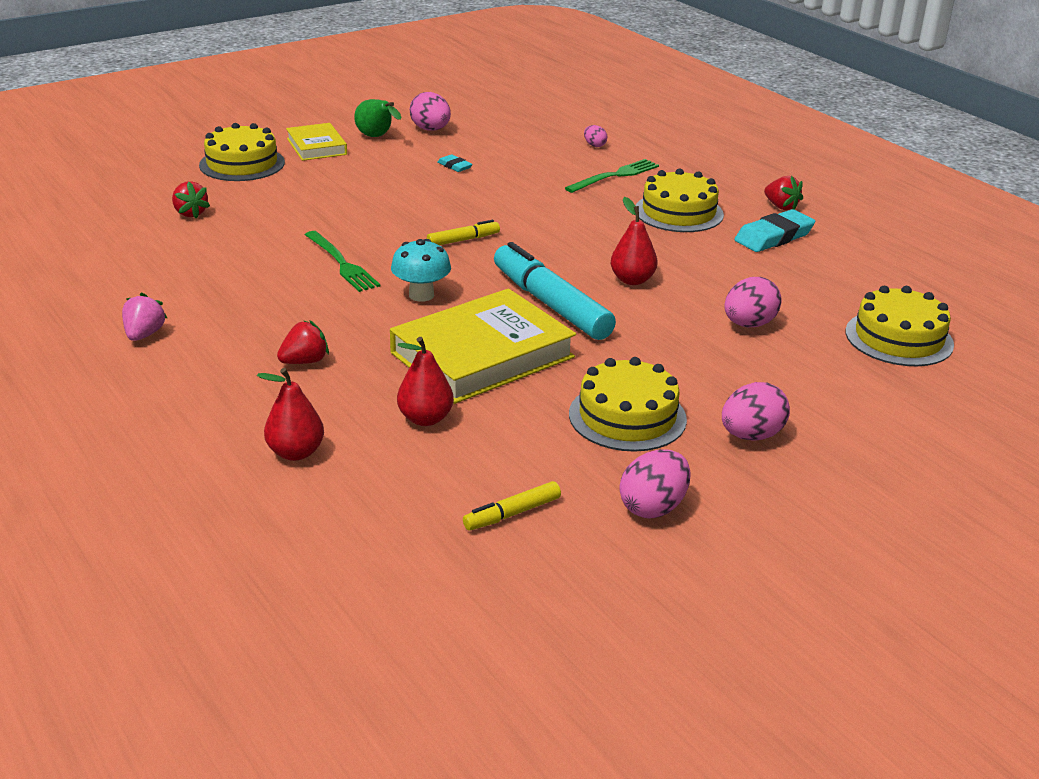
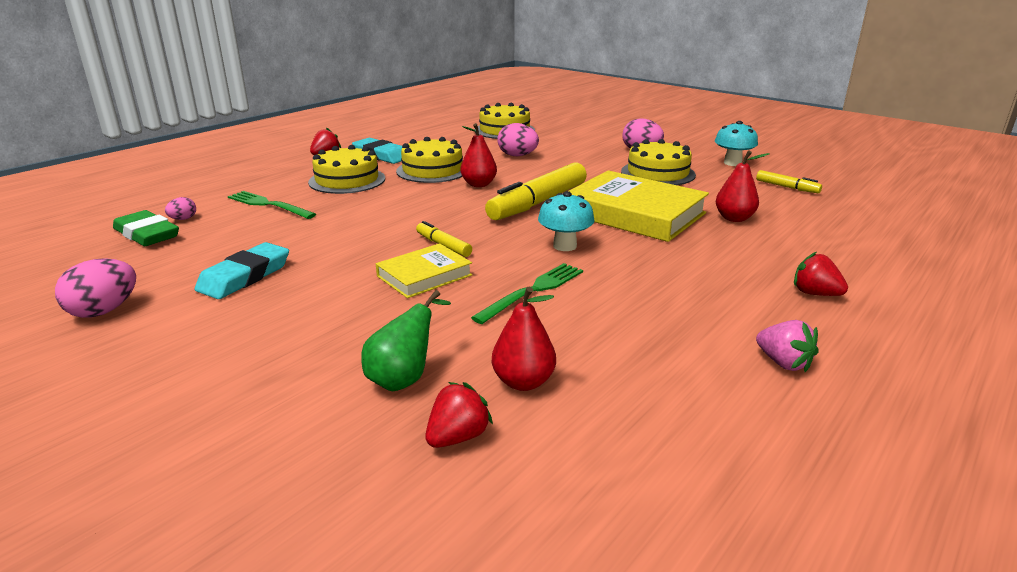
camera: 105 degrees left, 5 degrees down
pink strawberry [122,292,167,341] -> pink strawberry turned 120 degrees counterclockwise [756,320,819,372]
yellow cake [199,123,285,181] -> yellow cake moved to [396,137,463,183]
red pear [257,368,324,461] -> red pear moved to [492,287,556,391]
red strawberry [277,320,329,364] -> red strawberry moved to [794,252,848,296]
yellow book [286,123,347,161] -> yellow book moved to [376,243,473,298]
green pear [354,99,401,137] -> green pear moved to [361,290,451,391]
turquoise eraser [438,154,473,172] -> turquoise eraser [195,242,289,299], size x1.96
turquoise marker [494,242,616,340] -> yellow marker [485,163,587,220]
pink egg [620,449,691,518] -> turquoise mushroom [715,121,758,166]
none -> green eraser [113,210,179,246]

